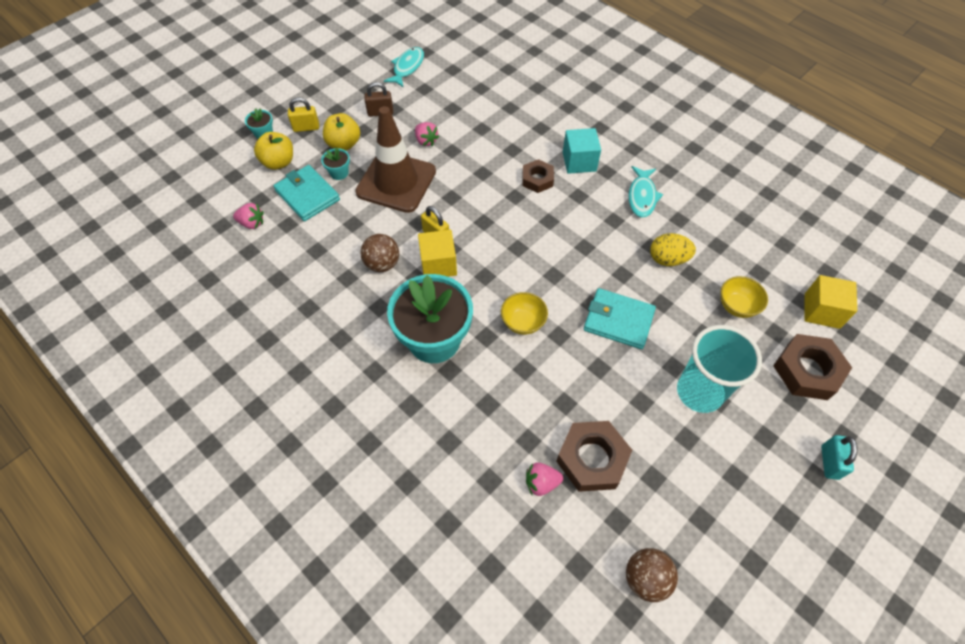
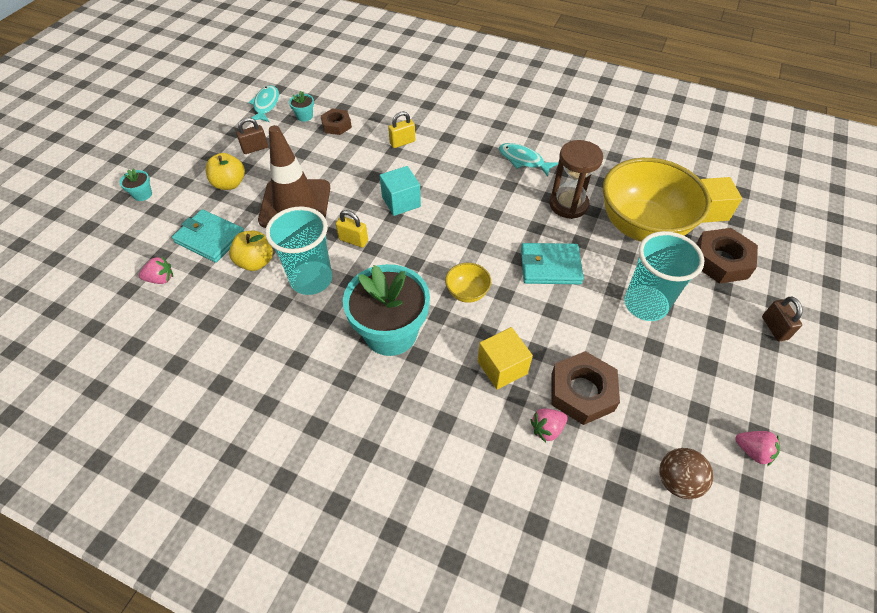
camera: 20 degrees left, 5 degrees down
yellow apple [254,132,293,170] -> yellow apple moved to [229,231,273,271]
yellow padlock [288,97,319,132] -> yellow padlock moved to [388,111,415,148]
turquoise flower pot [321,147,350,180] -> turquoise flower pot moved to [289,91,314,122]
brown ball [360,234,399,272] -> turquoise cup [265,207,332,295]
pink strawberry [415,122,439,146] -> pink strawberry moved to [735,431,780,466]
yellow cube [418,230,457,277] -> yellow cube moved to [478,327,533,390]
brown nut [522,159,554,193] -> brown nut moved to [321,108,352,135]
turquoise cube [563,128,601,174] -> turquoise cube moved to [380,166,421,216]
turquoise fish [628,166,663,218] -> turquoise fish turned 135 degrees clockwise [499,143,558,177]
yellow egg [650,233,696,266] -> brown hourglass [549,140,603,219]
yellow bowl [721,276,768,318] -> yellow bowl [603,158,711,242], size x2.40
turquoise padlock [821,435,858,480] -> brown padlock [762,297,803,341]

